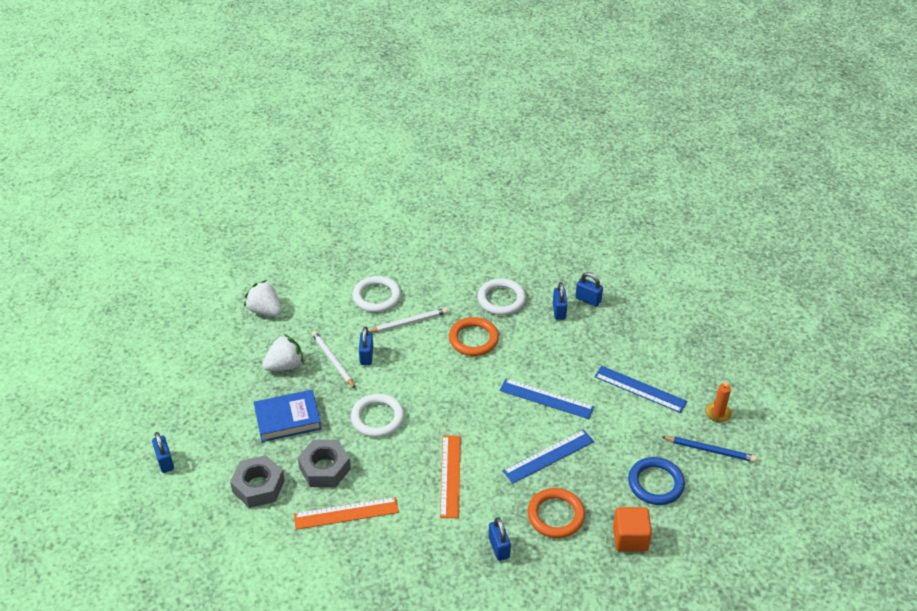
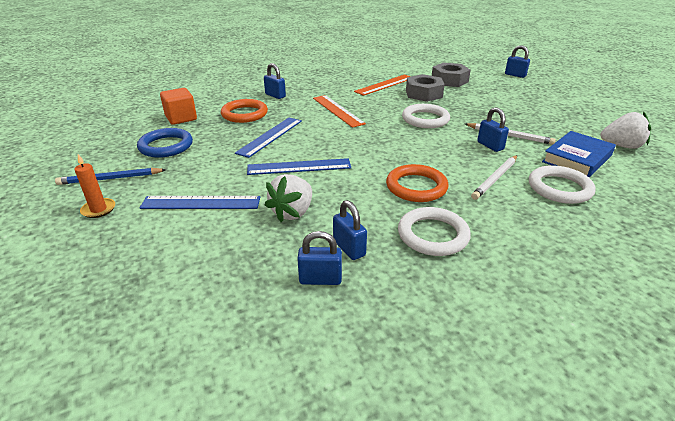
camera: 150 degrees right, 10 degrees down
blue book [254,390,321,442] -> blue book moved to [542,131,616,178]
white strawberry [262,334,304,371] -> white strawberry moved to [265,174,312,222]

